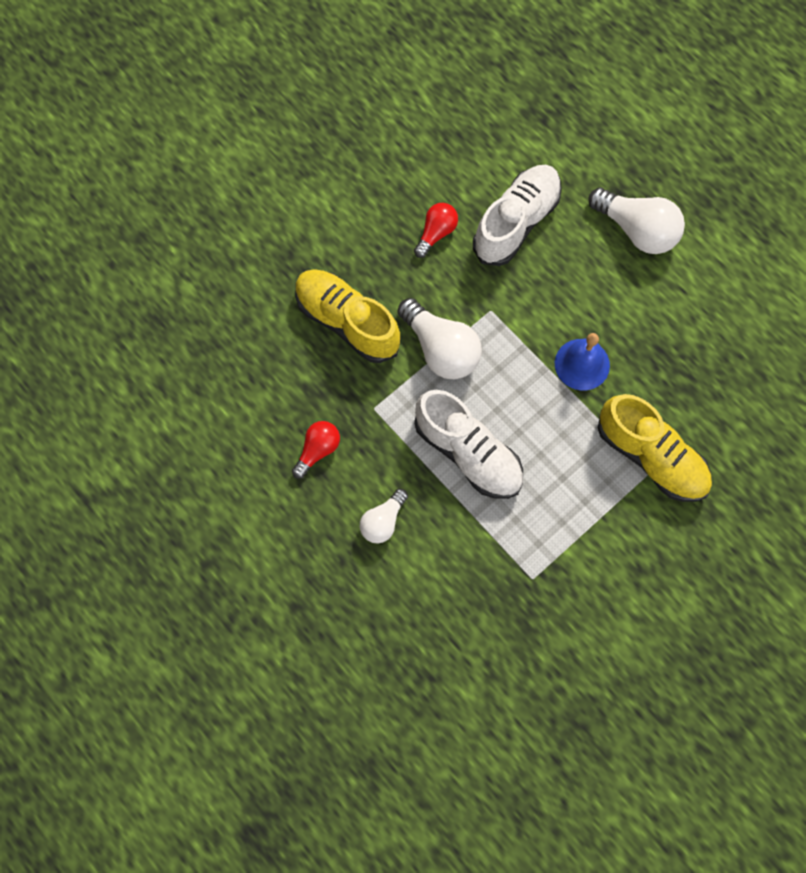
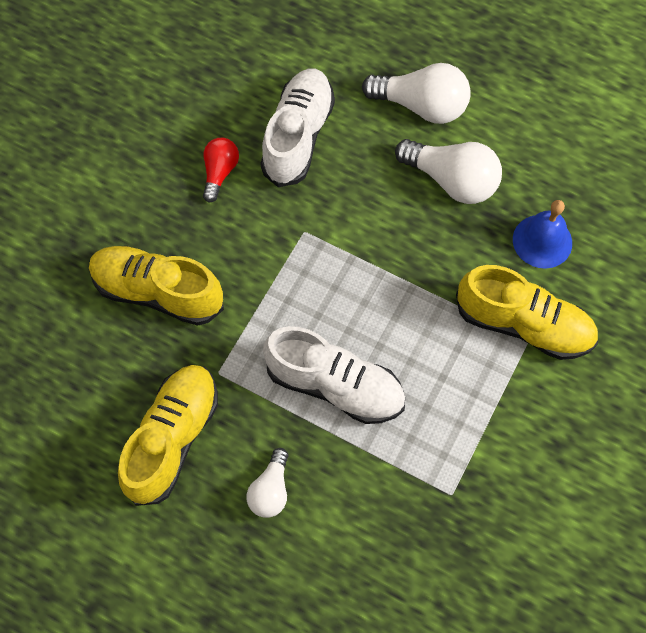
camera: 20 degrees left, 5 degrees down
red light bulb [292,421,340,479] -> yellow shoe [118,365,218,506]
white light bulb [398,298,482,379] -> white light bulb moved to [395,139,502,204]
blue bell [555,333,610,390] -> blue bell moved to [513,200,572,269]

